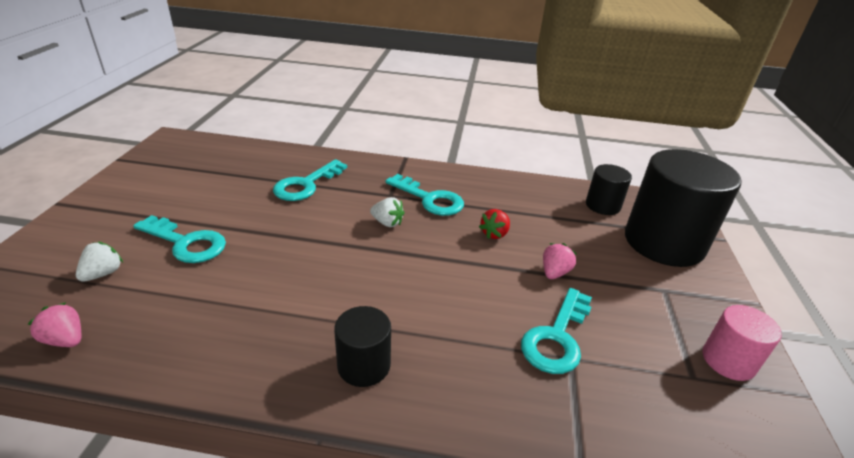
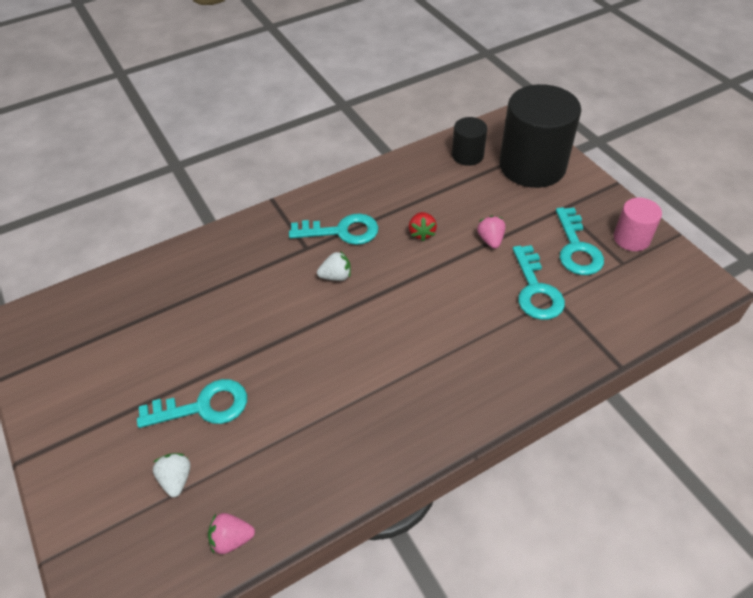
camera: 35 degrees left, 15 degrees up
turquoise key [273,159,347,201] -> turquoise key moved to [556,207,604,275]
black cylinder [334,306,391,387] -> none

